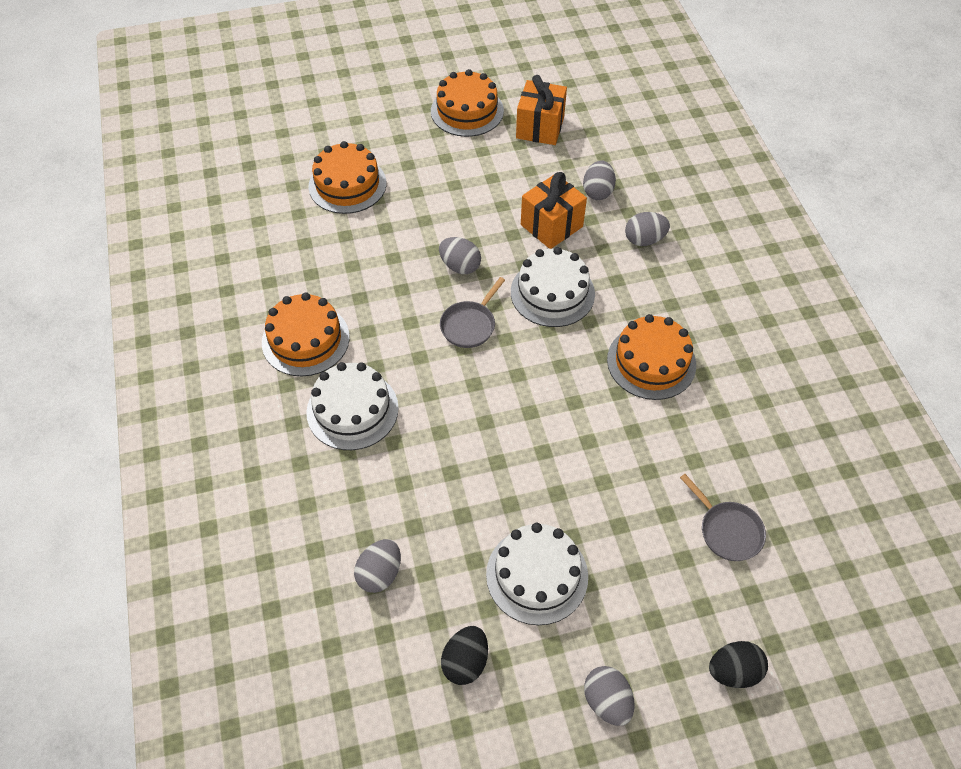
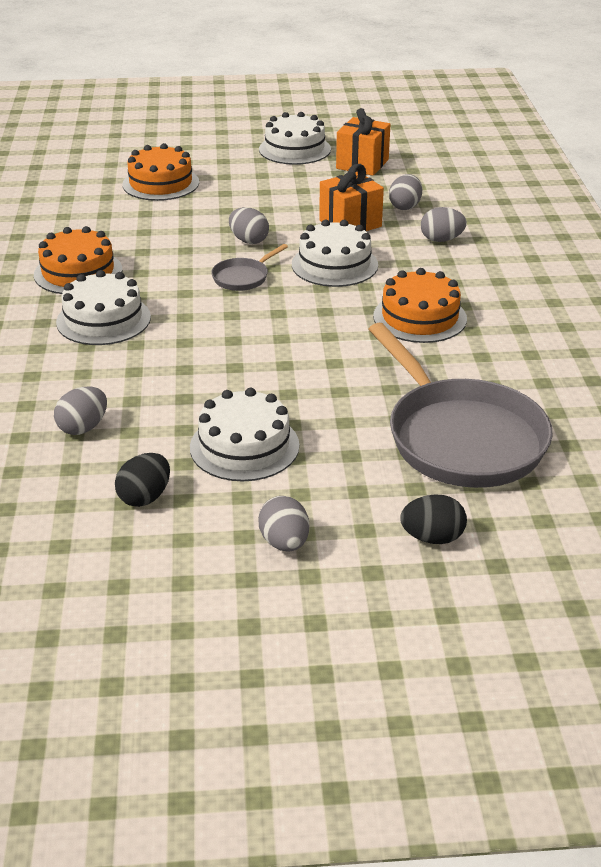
camera: 10 degrees right, 20 degrees down
orange cake [431,69,504,137] -> white cake [259,112,331,165]
grey pan [680,474,766,561] -> grey pan [369,323,553,488], size x2.30

